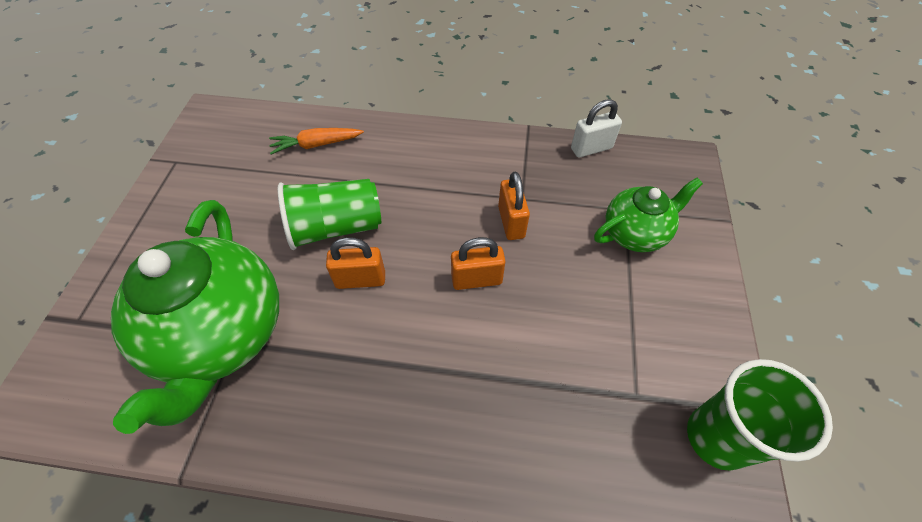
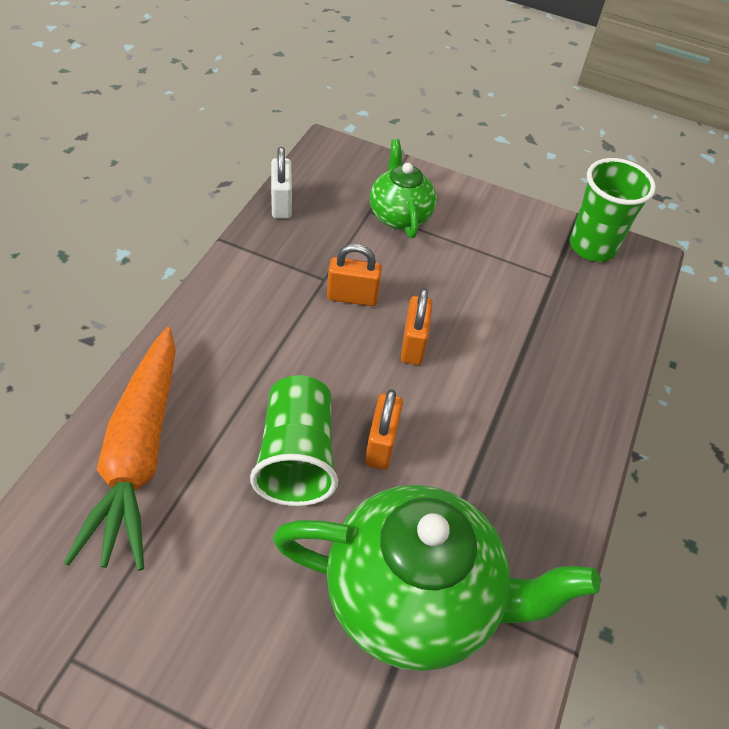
camera: 80 degrees left, 5 degrees down
orange carrot [269,128,364,155] -> orange carrot [64,327,176,571], size x2.03

